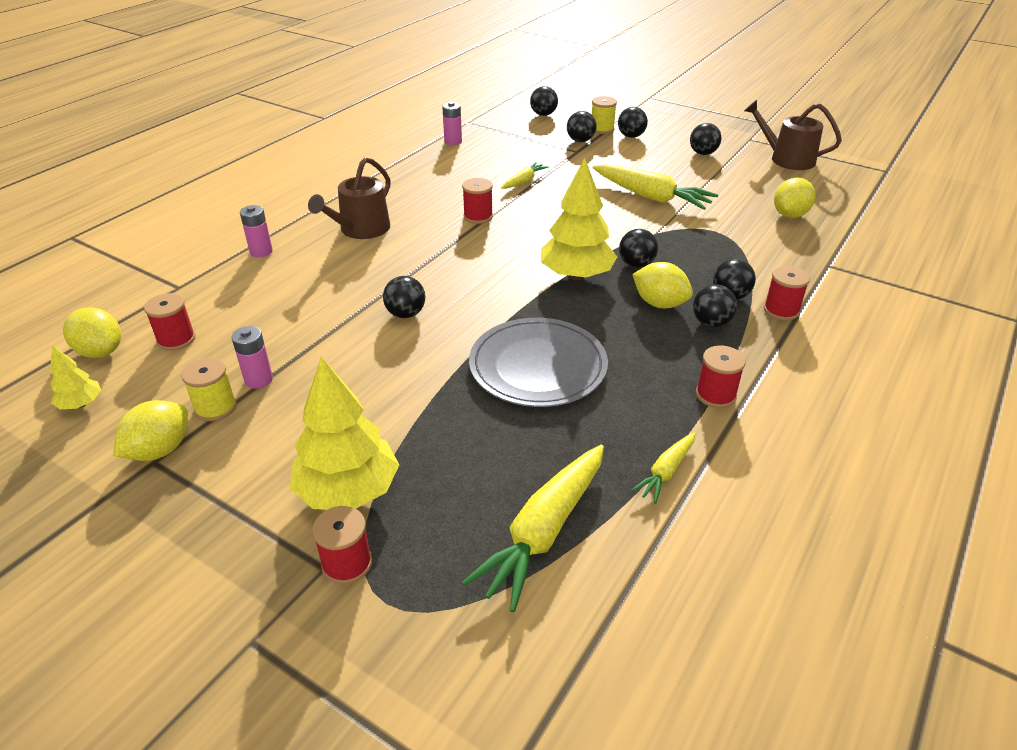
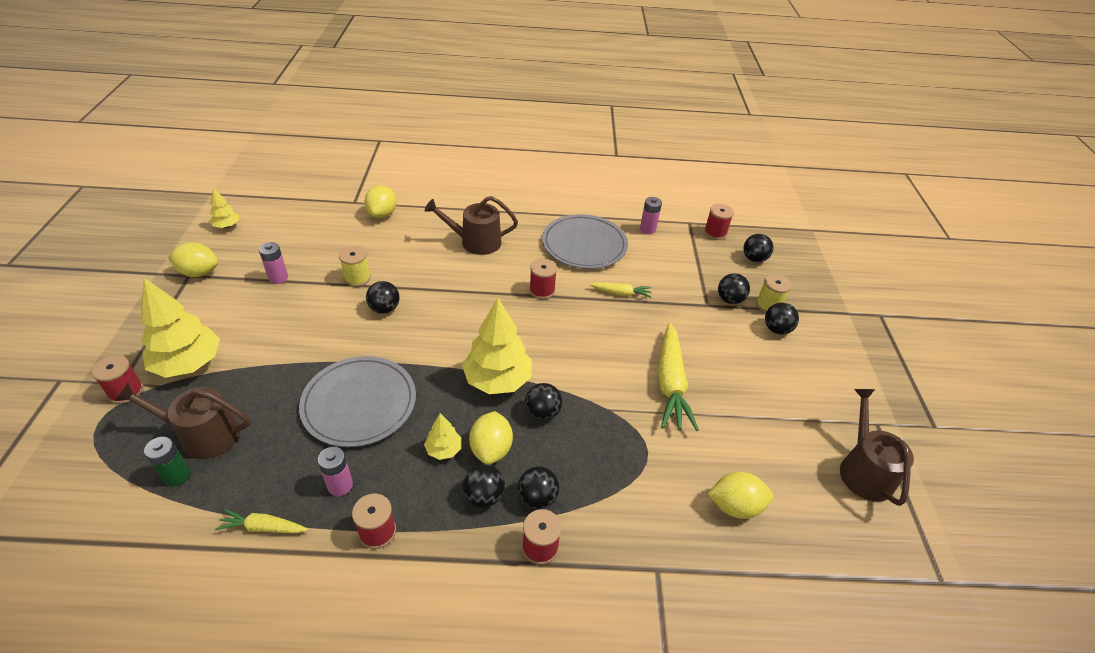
camera: 55 degrees right, 5 degrees up
yellow lemon [63,307,121,358] -> yellow lemon moved to [364,185,396,218]
red spool [144,293,195,351] -> red spool moved to [704,204,734,240]
yellow spool [181,358,237,421] -> yellow spool moved to [339,246,371,287]
pink battery [240,205,273,258] -> pink battery moved to [318,447,353,496]
yellow carrot [461,445,604,612] -> green battery [144,437,190,487]
black ball [690,123,722,155] -> none
none -> brown watering can [115,383,250,459]
none -> yellow tree [424,413,462,460]
none -> grey plate [542,214,628,269]

